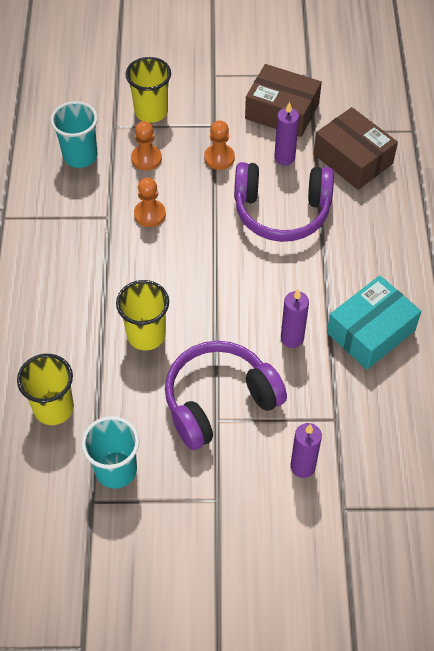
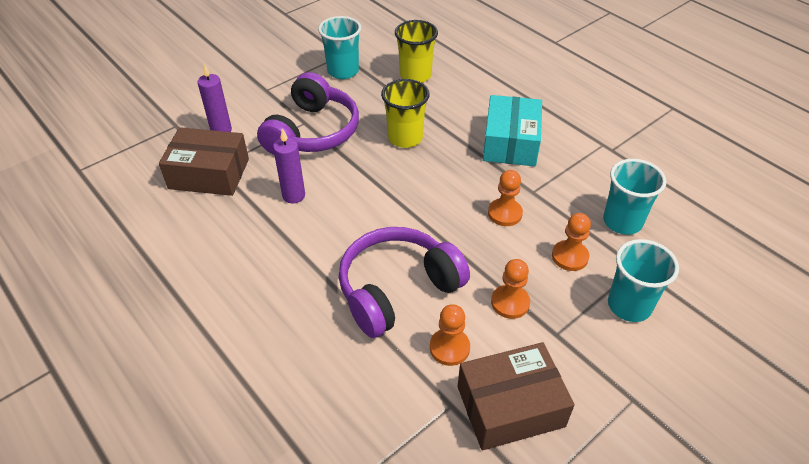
camera: 140 degrees right, 10 degrees down
yellow cup [126,57,171,123] -> turquoise cup [608,239,679,322]
purple candle [274,102,299,166] -> orange pawn [430,304,470,366]
brown box [314,107,398,190] -> brown box moved to [159,127,249,196]
turquoise box [327,275,421,370] -> turquoise box moved to [483,95,542,166]

